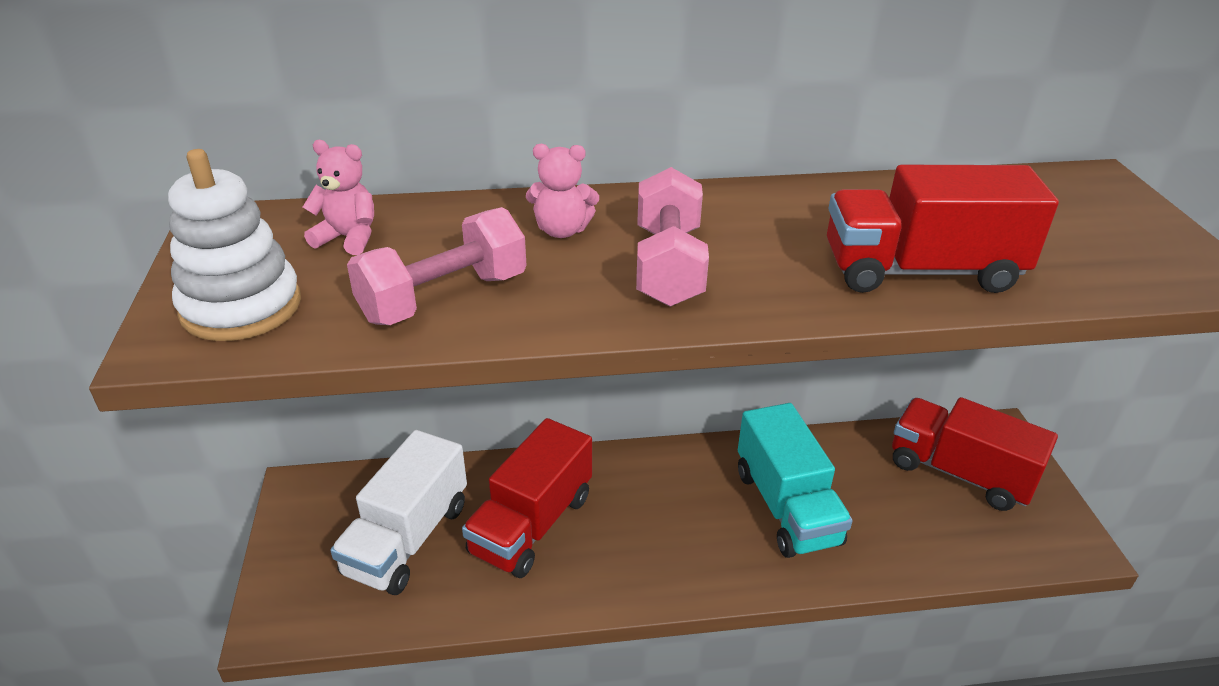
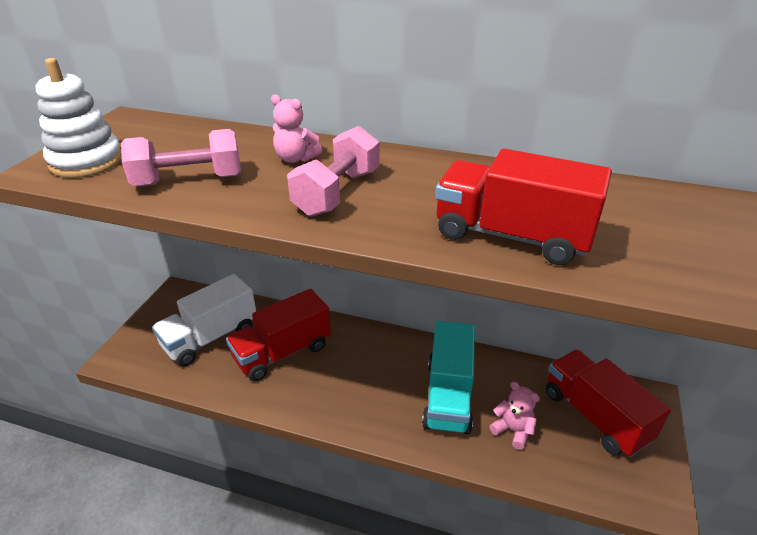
camera: 25 degrees right, 0 degrees up
pink teddy bear [303,140,374,255] -> pink teddy bear moved to [489,382,540,450]

